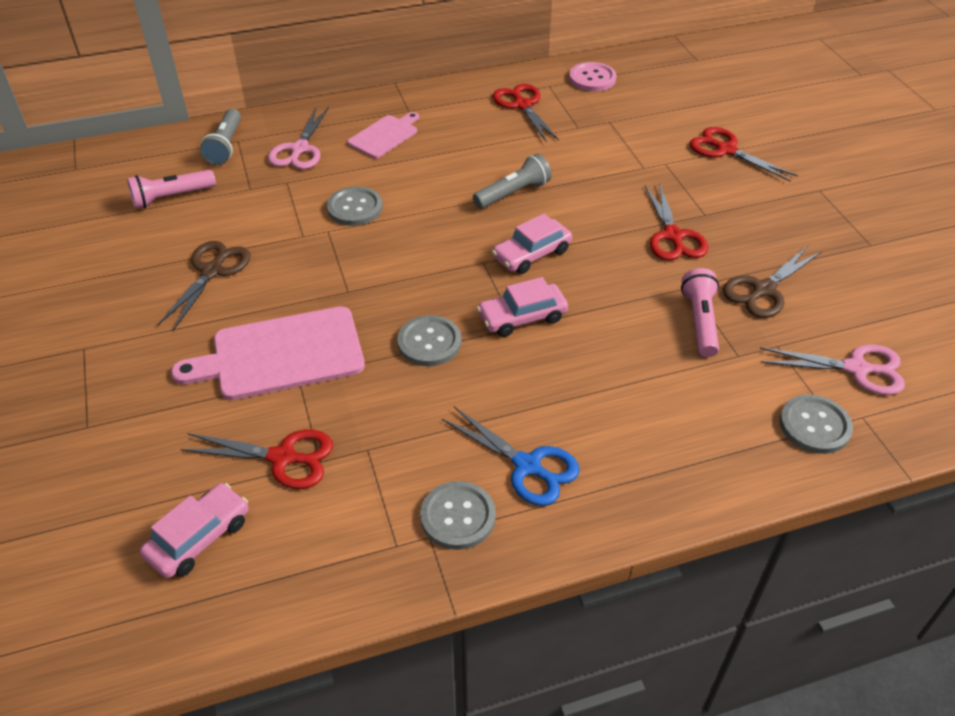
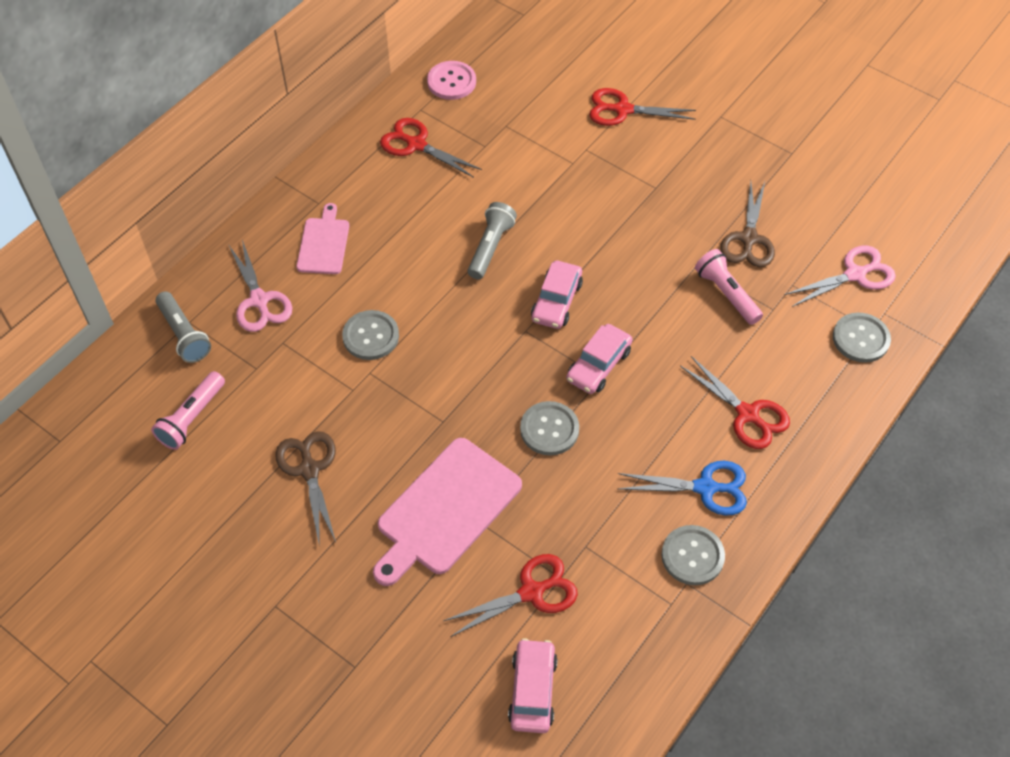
camera: 35 degrees left, 10 degrees up
red scissors [645,183,708,261] -> red scissors moved to [680,356,790,449]

